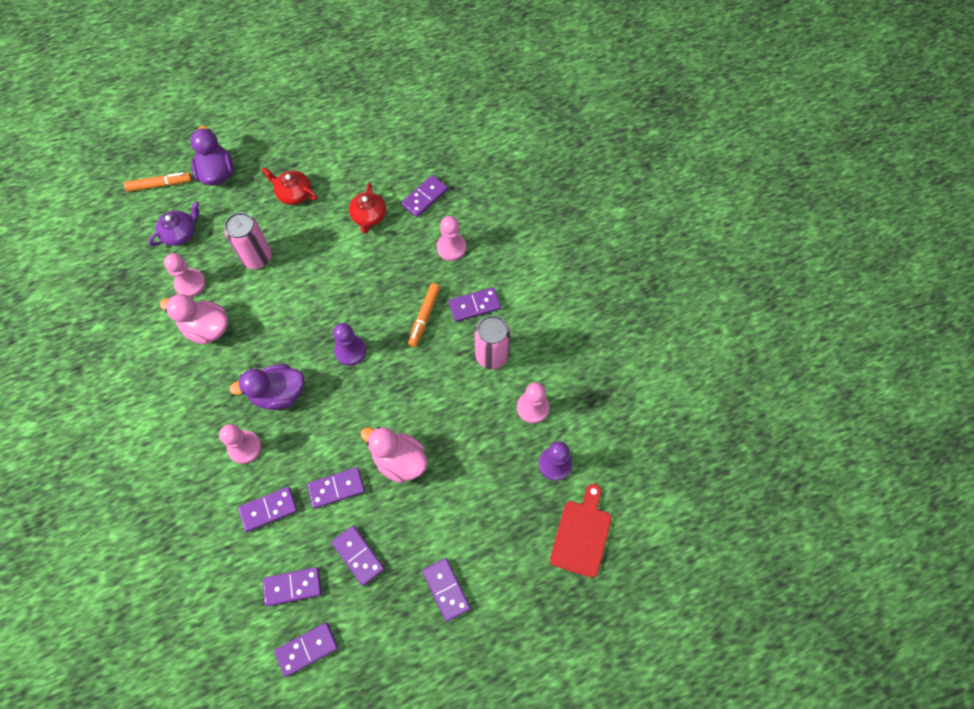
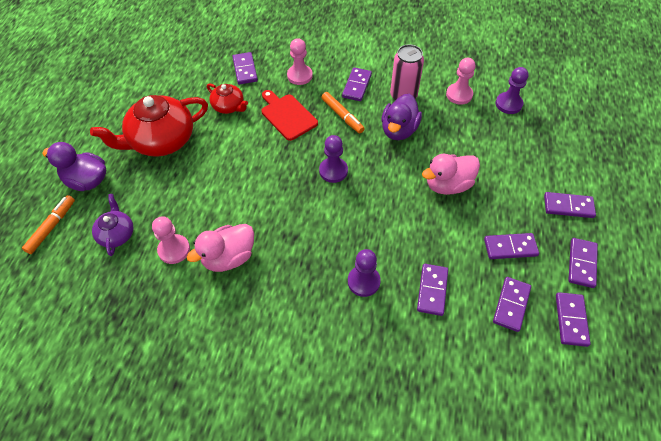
camera: 55 degrees left, 10 degrees down
pink pawn [219,424,262,464] -> purple pawn [348,249,381,297]
pink can [224,212,272,269] -> none
purple duck [229,364,304,410] -> purple duck moved to [381,94,422,140]
red teapot [262,167,317,205] -> red teapot [90,95,208,157], size x1.92
purple domino [307,467,365,509] -> purple domino moved to [568,238,598,288]
red cutting board [550,484,611,578] -> red cutting board moved to [261,90,318,141]

